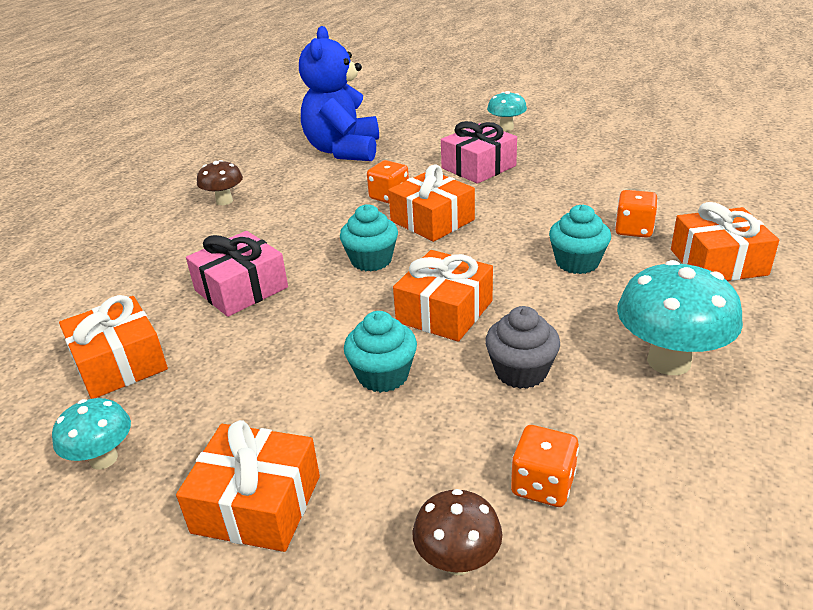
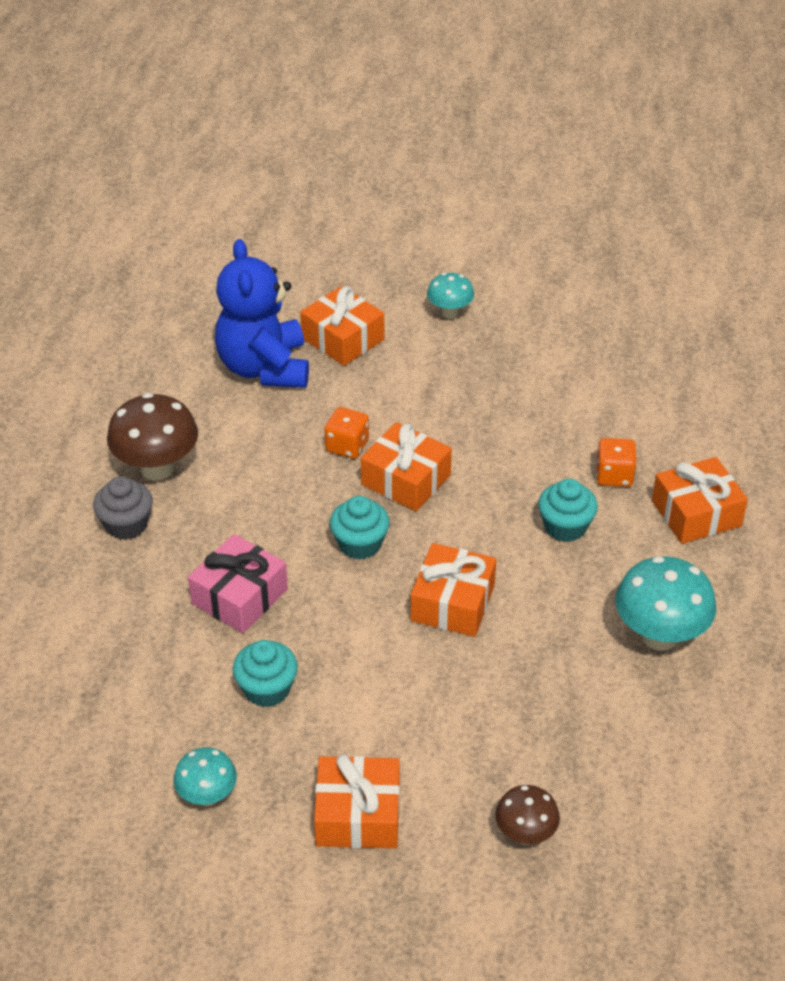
camera: 15 degrees left, 10 degrees up
orange gift [59,295,168,399] -> orange gift moved to [300,286,384,366]
brown mushroom [197,160,243,205] -> brown mushroom [107,393,198,481], size x1.72
turquoise cupcake [344,311,417,393] -> turquoise cupcake moved to [233,640,298,707]
pink gift [441,121,517,184] -> none
grey cupcake [485,306,560,389] -> grey cupcake moved to [93,476,153,540]
orange dice [511,425,579,507] -> none

